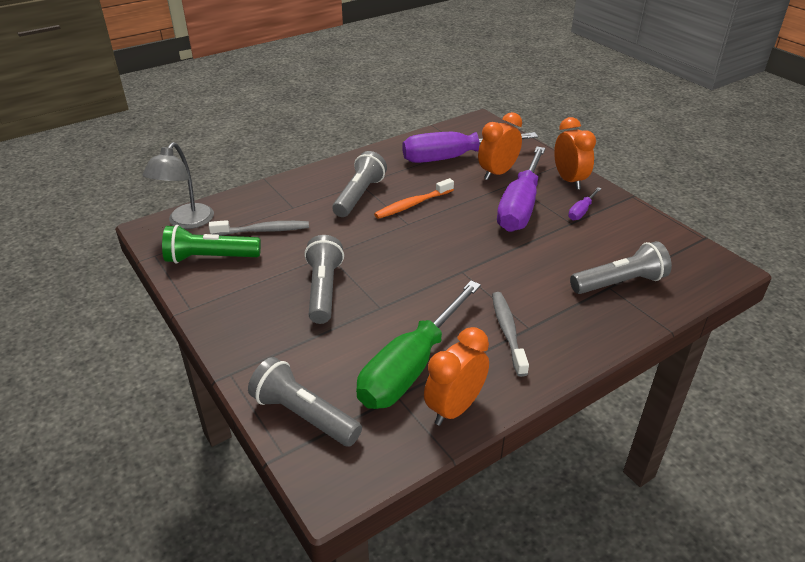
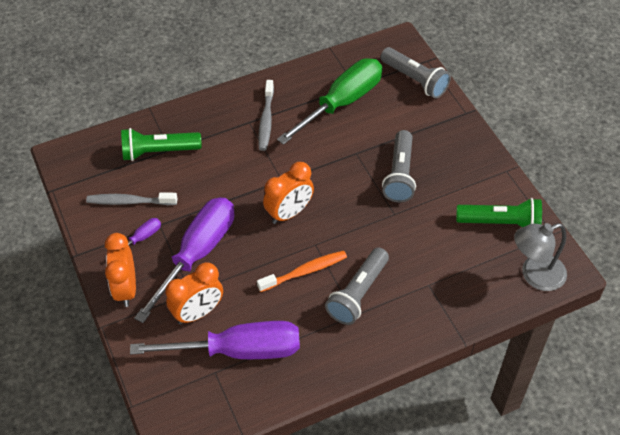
camera: 170 degrees left, 15 degrees up
grey lamp [142,142,214,229] -> grey lamp turned 135 degrees counterclockwise [514,223,567,291]
grey toothbrush [209,220,309,236] -> grey toothbrush moved to [86,192,178,205]
orange clock [424,327,489,426] -> orange clock moved to [263,162,314,224]
grey flashlight [570,241,672,294] -> green flashlight [121,128,202,161]

